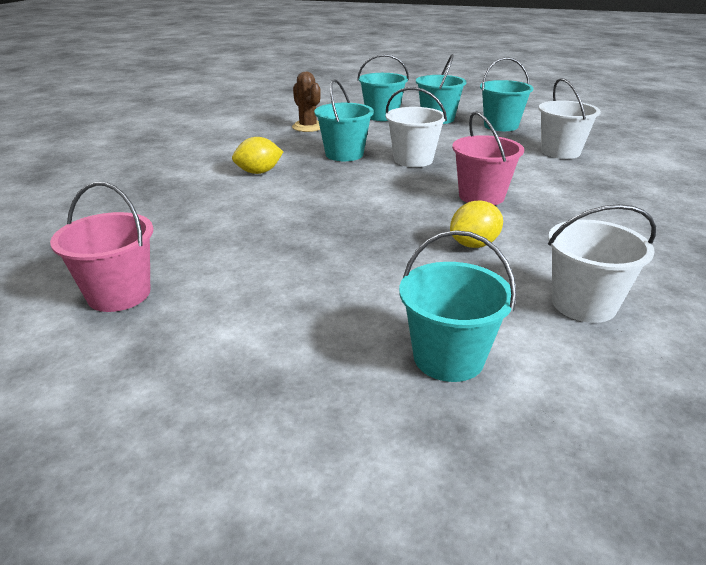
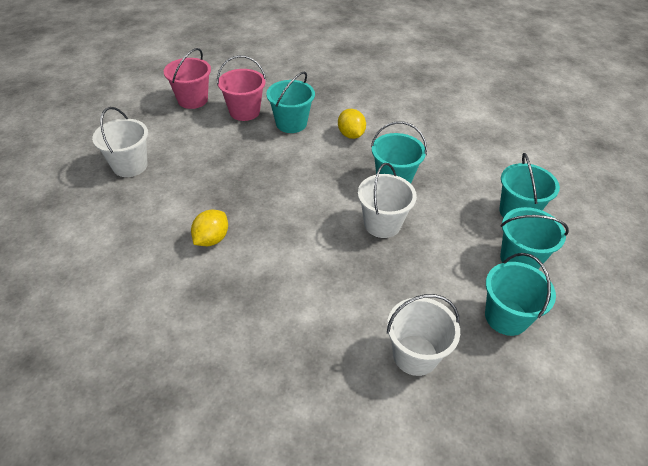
camera: 90 degrees right, 15 degrees up
brown cactus [292,72,321,132] -> none
turquoise bucket [399,230,516,382] -> turquoise bucket moved to [266,72,315,133]
yellow lemon [450,201,503,248] -> yellow lemon turned 60 degrees clockwise [191,210,228,246]
pink bucket [452,111,524,205] -> pink bucket moved to [217,55,266,121]
white bucket [548,204,656,323] -> white bucket moved to [92,107,148,177]

